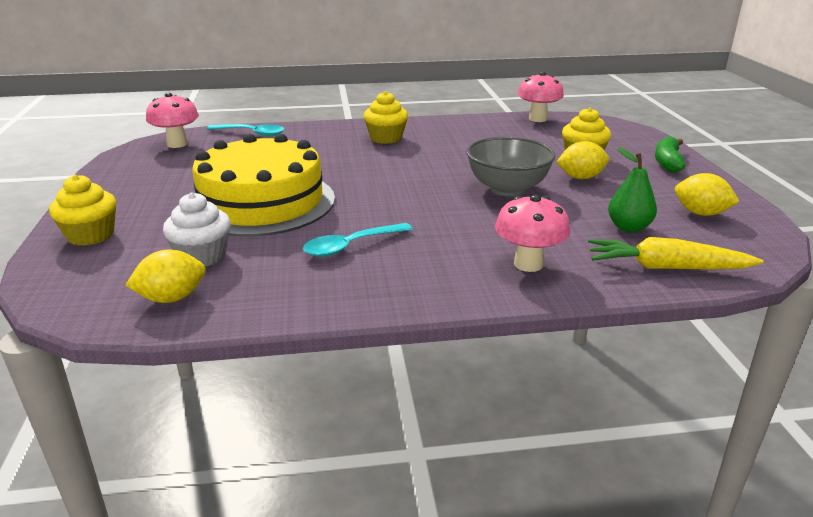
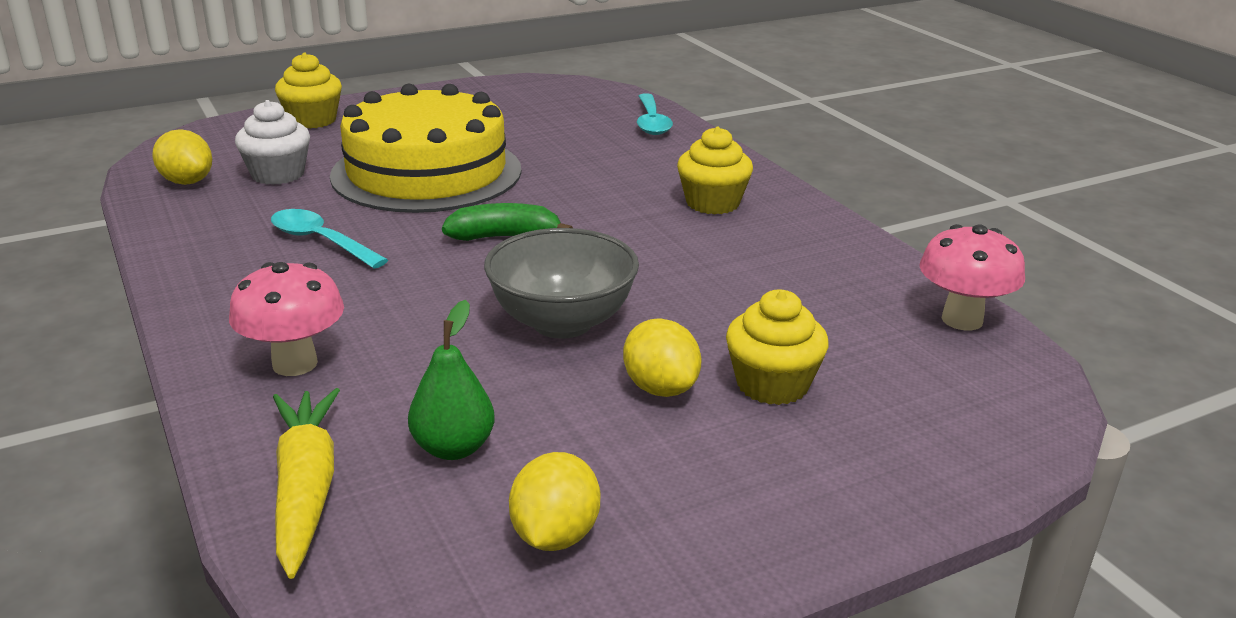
camera: 70 degrees right, 0 degrees up
pink mushroom [146,93,199,148] -> none
green banana [655,136,685,173] -> green banana moved to [442,203,573,241]

